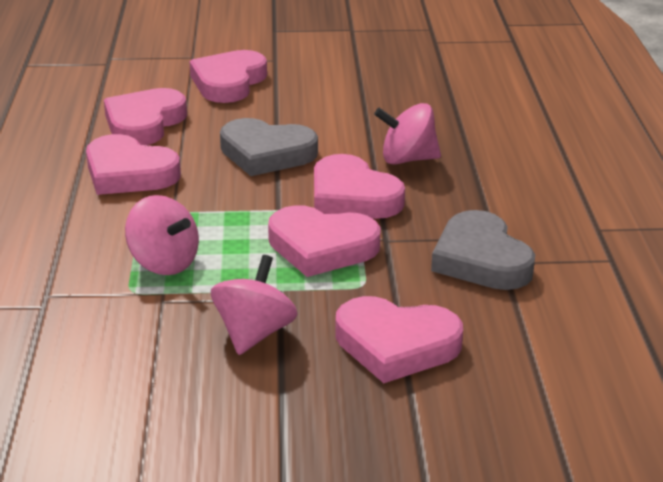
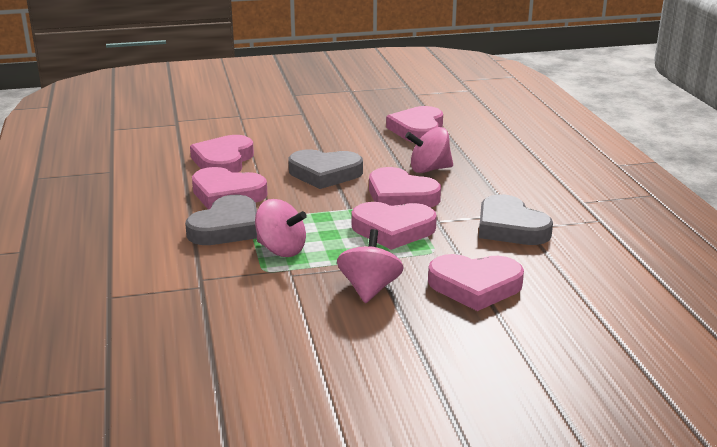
camera: 10 degrees left, 5 degrees down
pink heart [189,50,267,103] -> pink heart moved to [386,106,443,142]
none -> grey heart [185,195,257,245]

